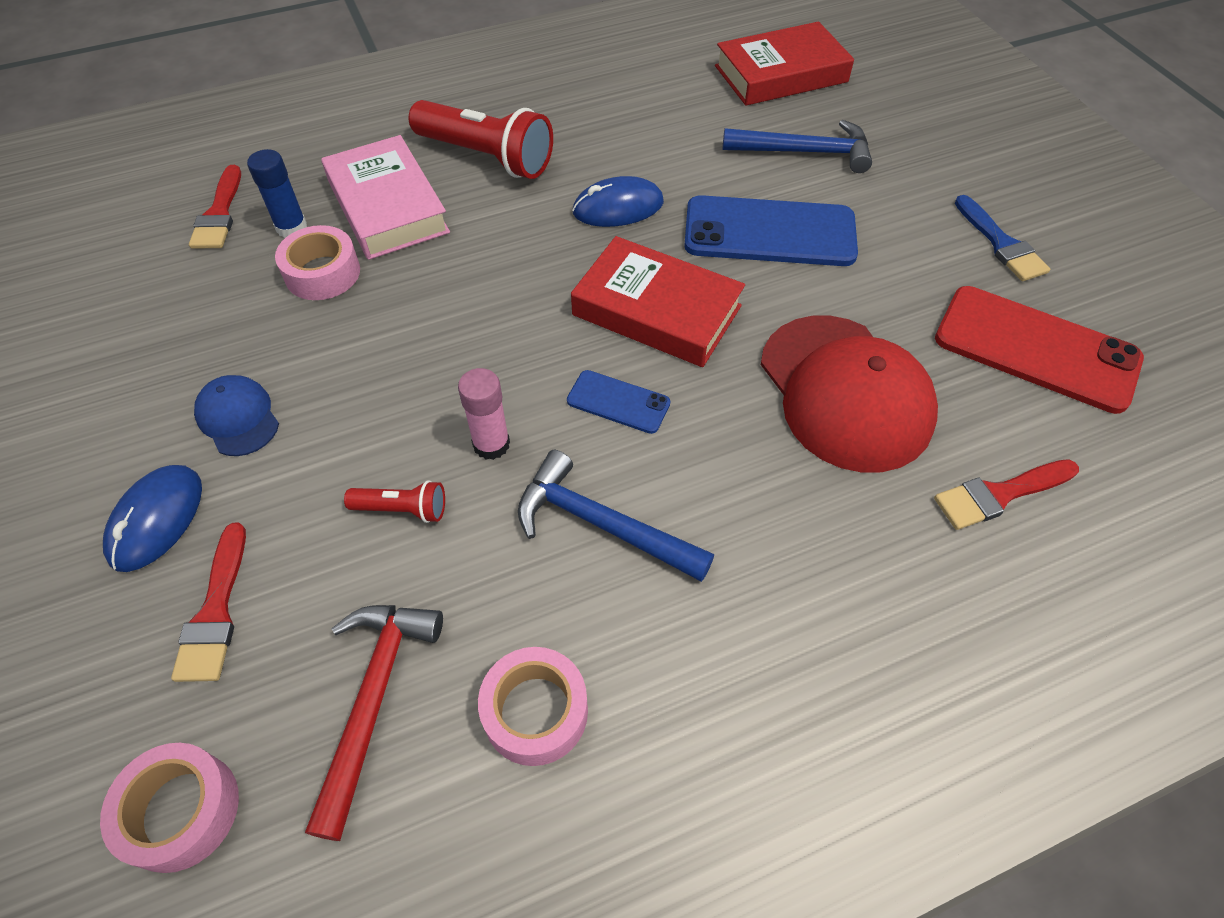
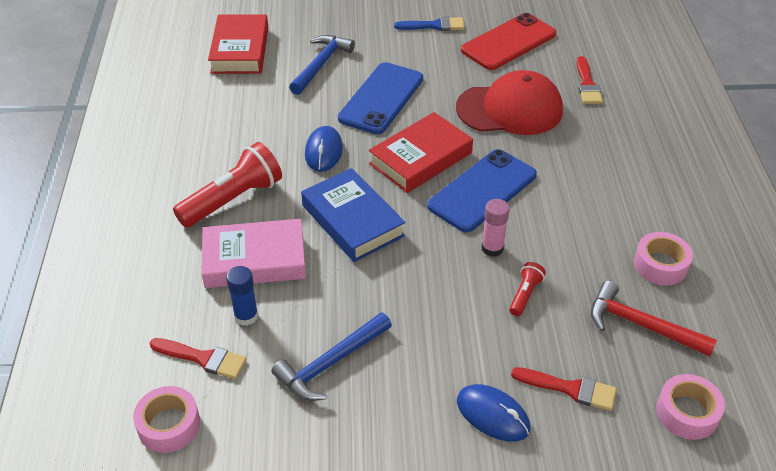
camera: 70 degrees left, 10 degrees down
blue cap [194,375,279,456] -> none
pink tape [275,225,360,300] -> pink tape moved to [133,386,200,453]
blue hammer [518,450,714,582] -> blue hammer moved to [271,312,392,401]
blue phone [567,370,670,434] -> blue phone [427,149,537,232], size x2.01
none -> blue book [301,168,405,262]

